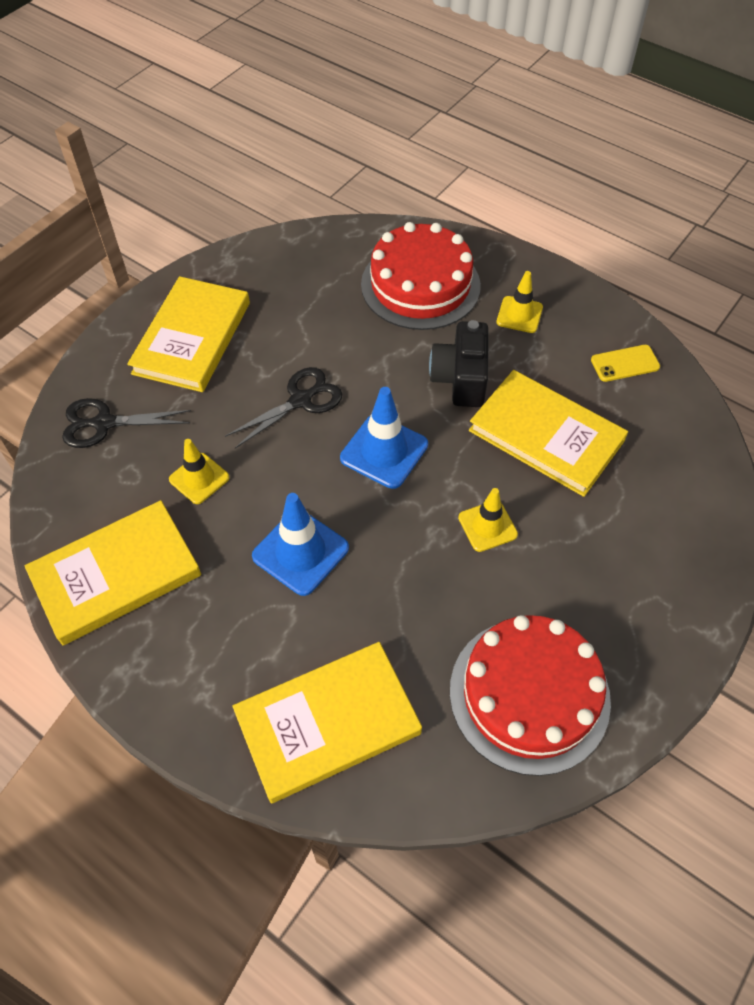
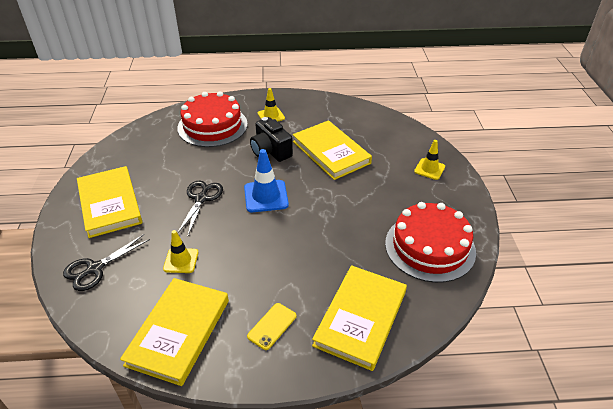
camera: 40 degrees left, 15 degrees down
blue traffic cone [252,493,349,596] -> none
yellow traffic cone [458,488,518,552] -> yellow traffic cone moved to [414,140,445,180]
yellow book [469,370,628,497] -> yellow book turned 60 degrees clockwise [293,120,372,180]
yellow phone [591,345,660,382] -> yellow phone moved to [247,303,296,350]

